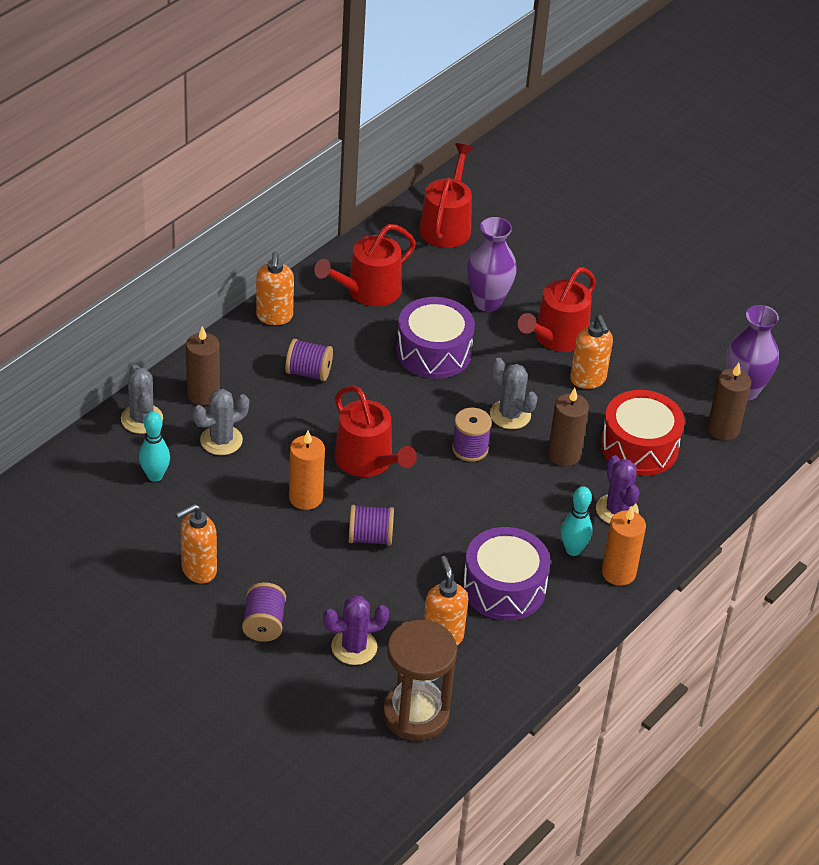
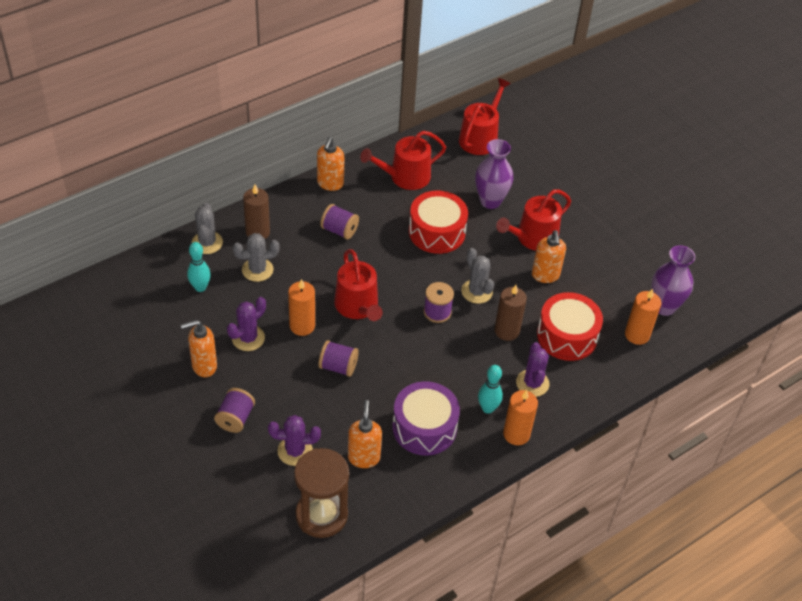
camera: 15 degrees right, 5 degrees up
purple drum [396,297,475,379] -> red drum [409,191,468,254]
brown candle [707,363,751,440] -> orange candle [625,289,661,345]
none -> purple cactus [227,297,266,351]

